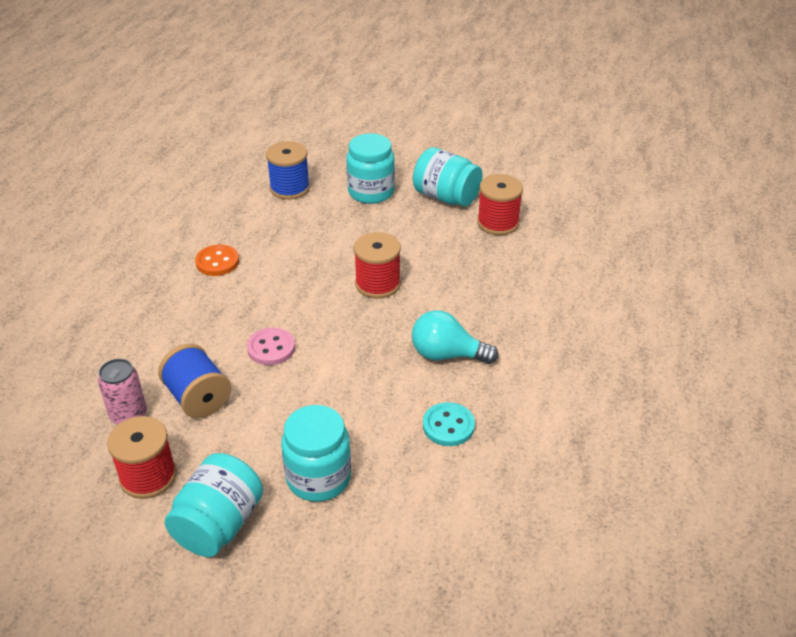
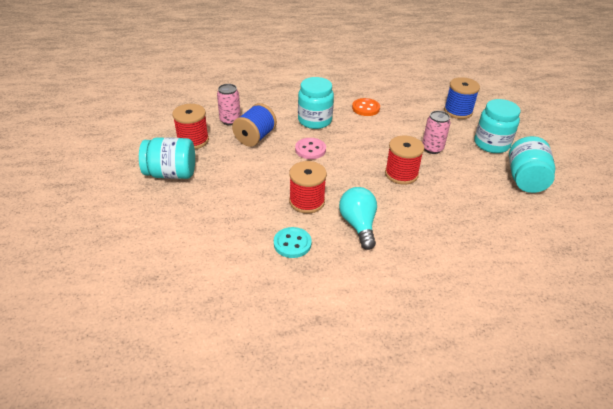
camera: 65 degrees right, 0 degrees up
turquoise jar [281,405,351,502] -> turquoise jar moved to [298,77,334,129]
red spool [477,174,523,235] -> red spool moved to [289,161,327,214]
none -> pink can [422,111,451,154]

